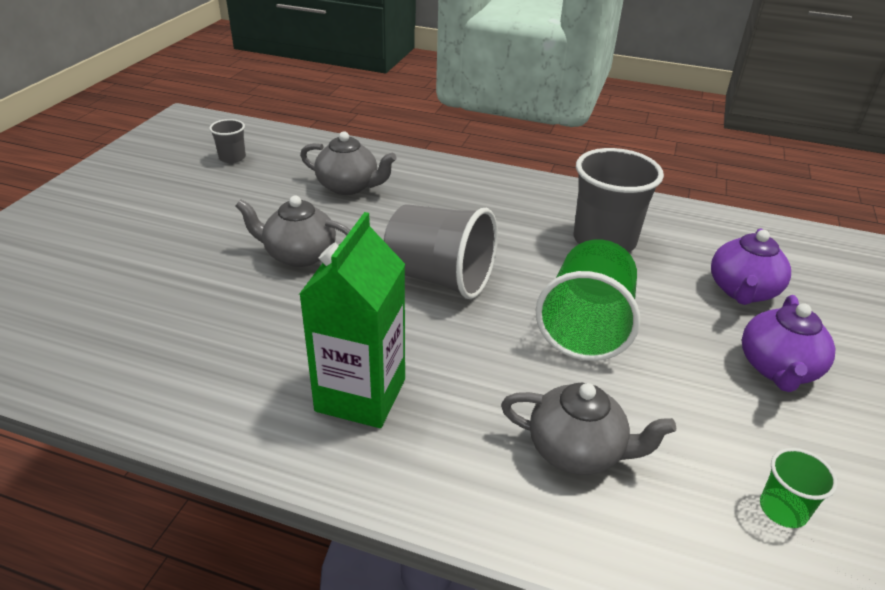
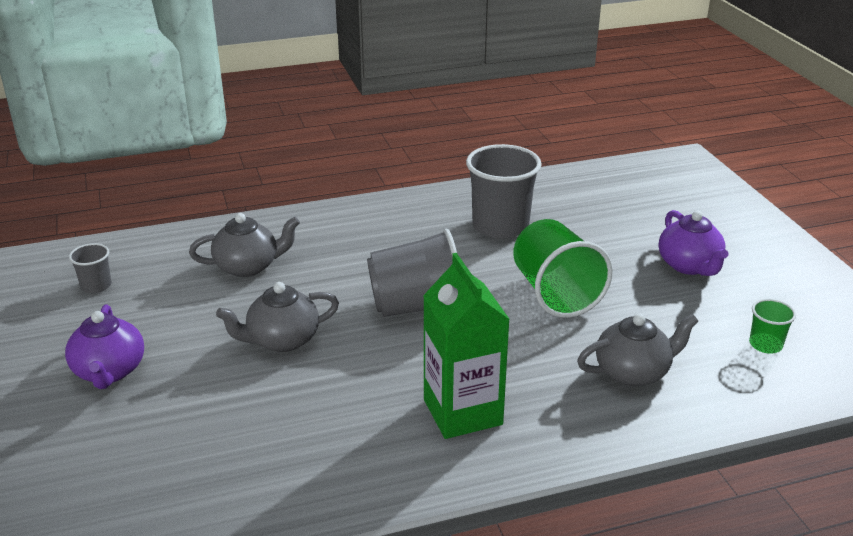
camera: 35 degrees left, 5 degrees down
purple teapot [711,228,791,305] -> purple teapot moved to [65,304,144,389]

